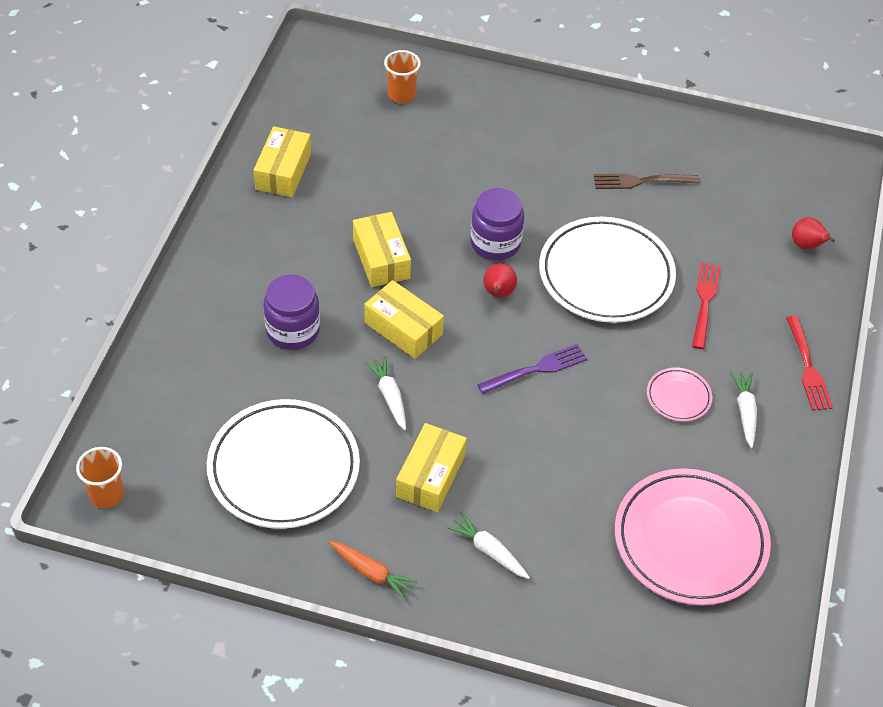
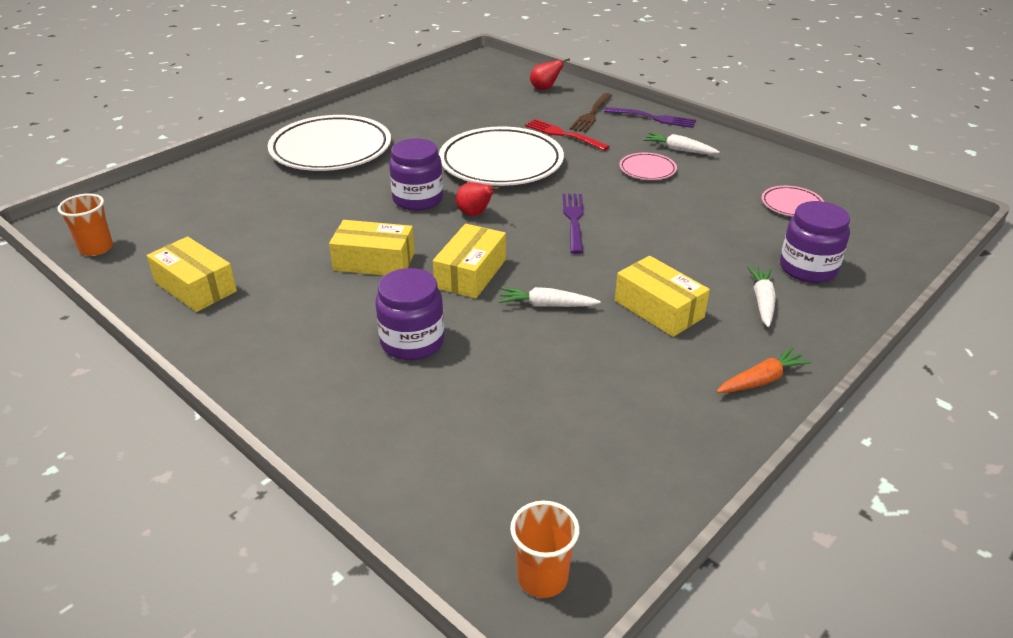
camera: 60 degrees left, 15 degrees down
white plate [207,399,360,529] -> white plate moved to [268,115,391,171]
yellow box [364,280,444,359] -> yellow box turned 45 degrees counterclockwise [433,224,506,298]
orange cup [384,50,421,103] -> orange cup moved to [57,193,113,256]
white carrot [446,512,530,579] -> white carrot turned 120 degrees clockwise [747,266,776,327]
brown fork [594,174,699,189] -> brown fork moved to [570,93,612,132]
pink plate [615,468,771,605] -> pink plate [762,186,824,216], size x0.45
red fork [786,315,833,410] -> purple fork [604,107,696,128]
none -> purple jar [780,201,850,283]

